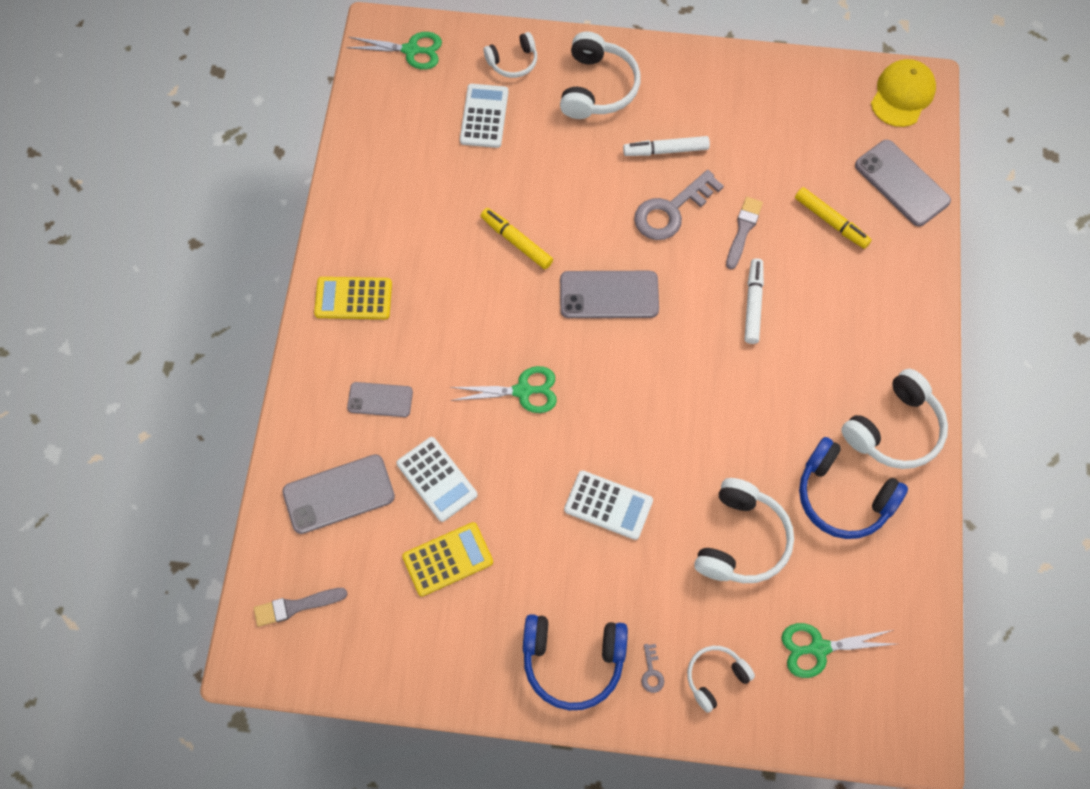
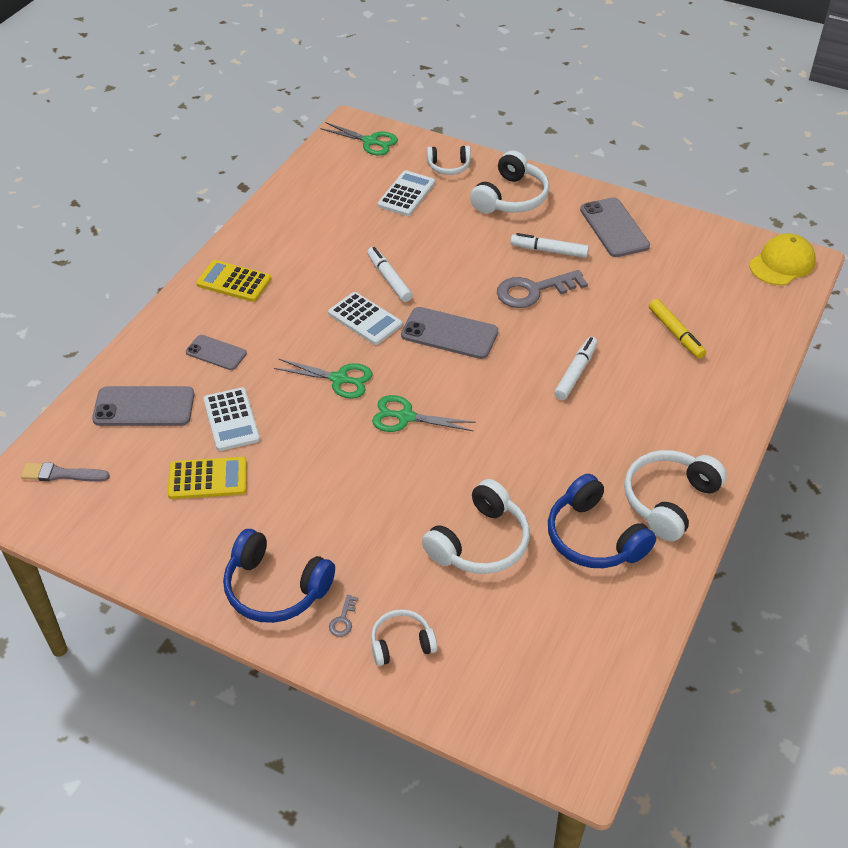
camera: 20 degrees right, 20 degrees down
yellow marker [481,208,553,269] -> white marker [367,247,413,302]
white calculator [564,470,653,540] -> white calculator moved to [328,292,402,345]
grey brush [726,197,763,269] -> none
green scissors [781,623,895,678] -> green scissors moved to [372,395,476,432]
white headphones [841,369,948,469] -> white headphones turned 150 degrees clockwise [624,450,727,541]
grey phone [855,140,951,227] -> grey phone moved to [580,197,650,257]

